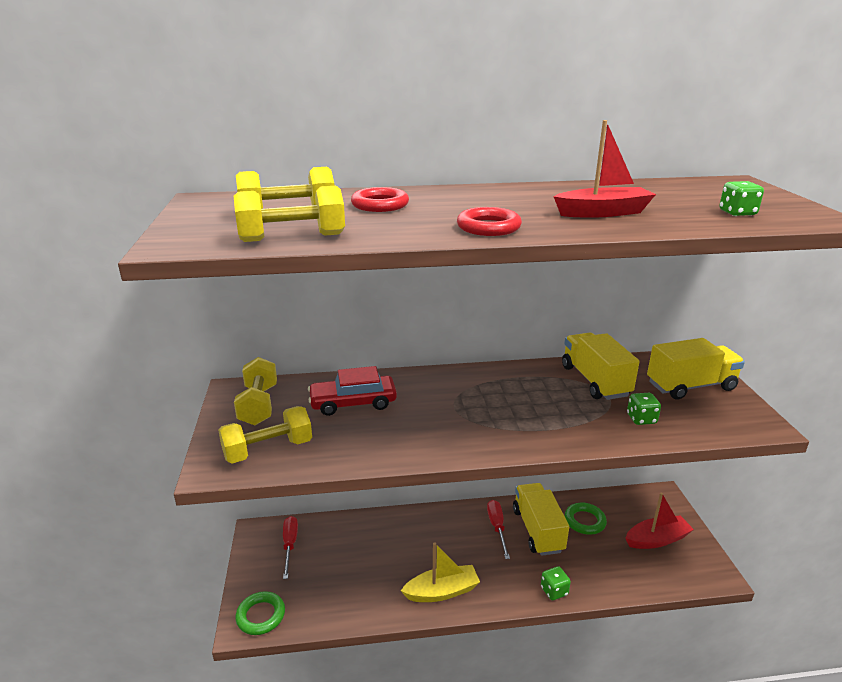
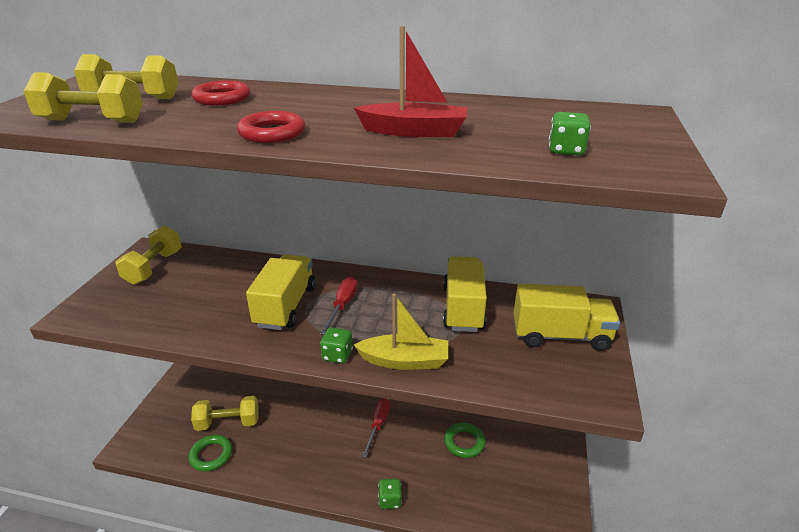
camera: 20 degrees right, 5 degrees up
yellow dumbbell [218,406,312,464] -> yellow dumbbell moved to [191,396,259,431]
green ring [235,591,285,635] -> green ring moved to [188,435,232,472]
red screwdriver [283,516,298,579] -> red screwdriver moved to [320,277,358,335]
red car [308,366,397,416] -> none
yellow boat [401,542,480,602] -> yellow boat moved to [354,294,448,370]
yellow truck [513,483,569,556] -> yellow truck moved to [246,254,315,330]
red boat [625,492,694,549] -> none
green dice [627,393,661,425] -> green dice moved to [320,327,353,363]

